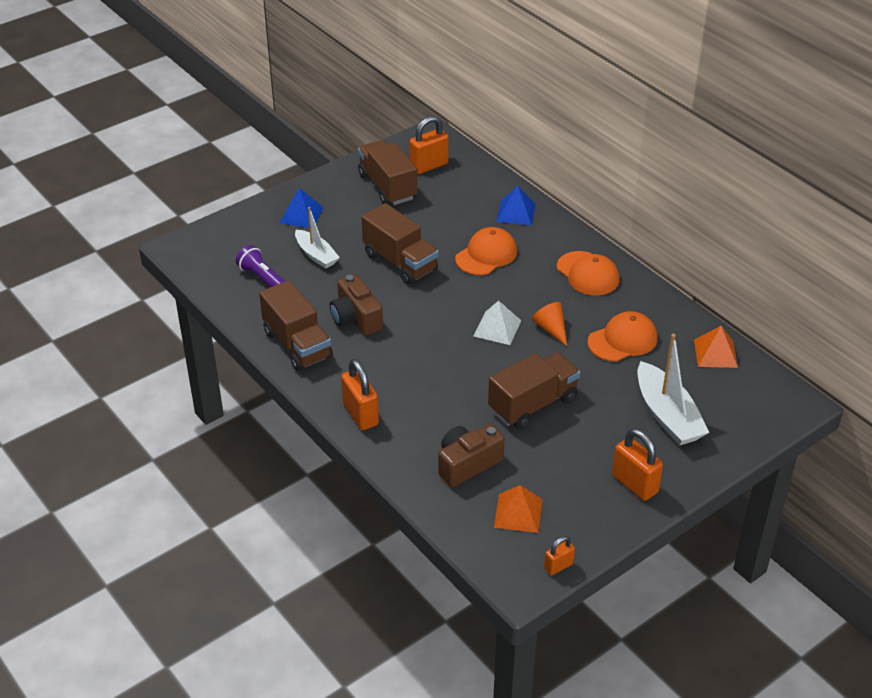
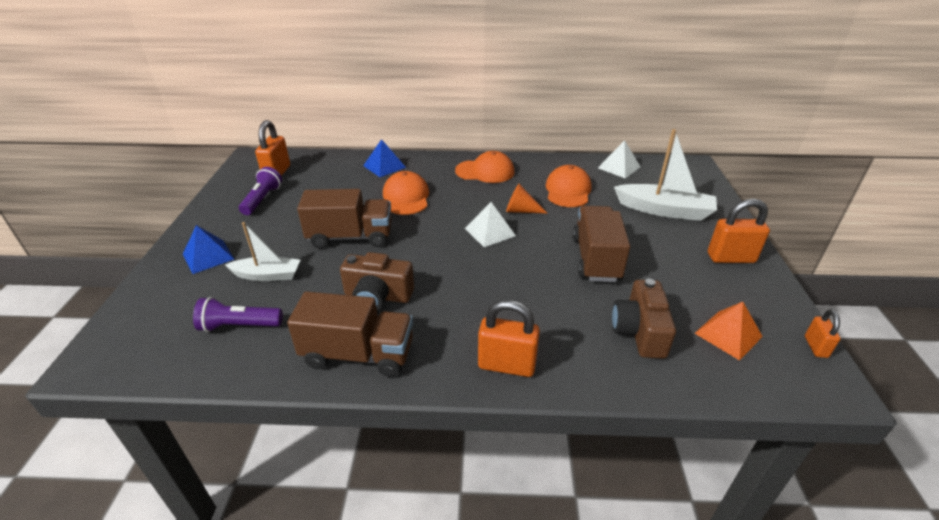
camera: 50 degrees left, 5 degrees down
brown truck [358,140,417,205] -> purple flashlight [239,167,282,215]
orange pyramid [694,326,738,368] -> white pyramid [598,140,640,178]

